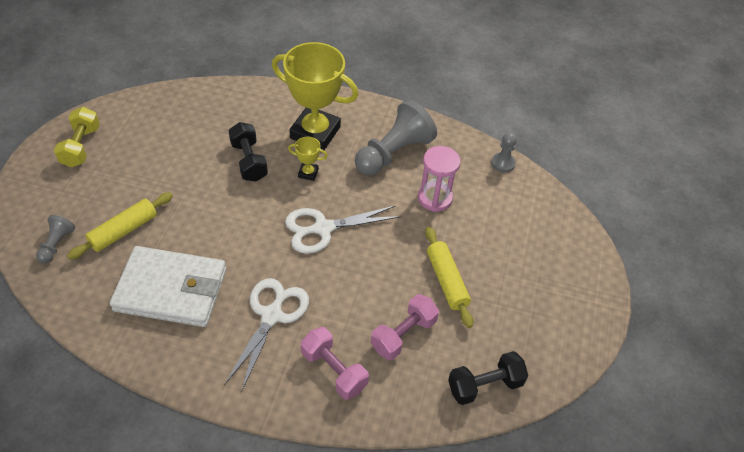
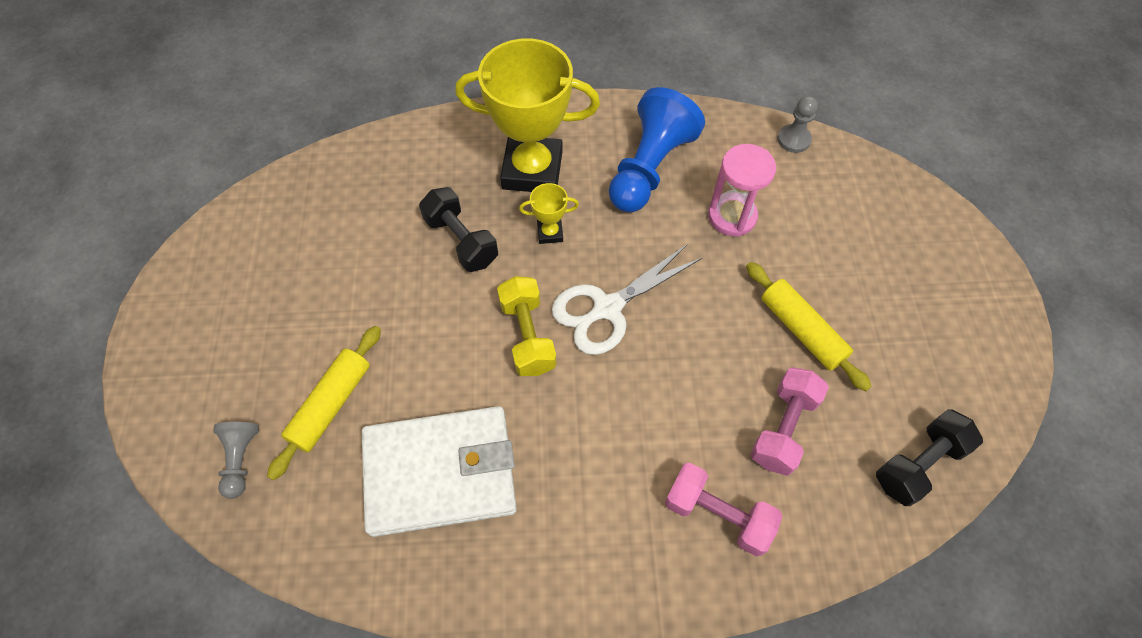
camera: 15 degrees left, 10 degrees up
yellow dumbbell [54,107,100,167] -> yellow dumbbell moved to [497,276,557,376]
white scissors [224,278,309,392] -> none
grey pawn [355,100,437,175] -> blue pawn [609,87,705,212]

